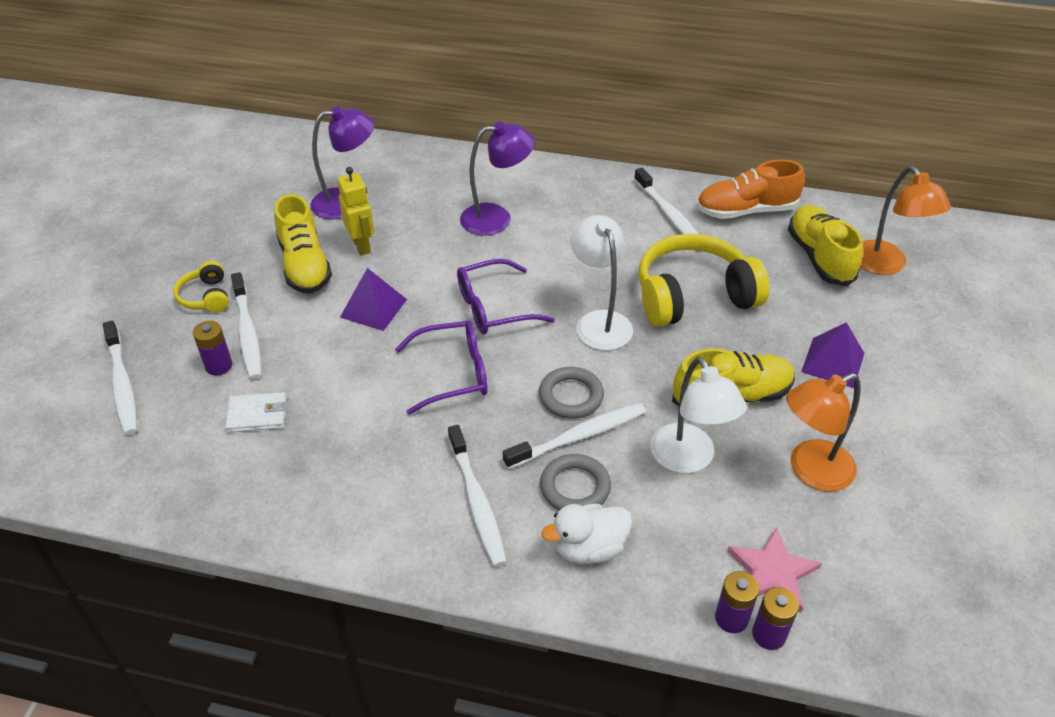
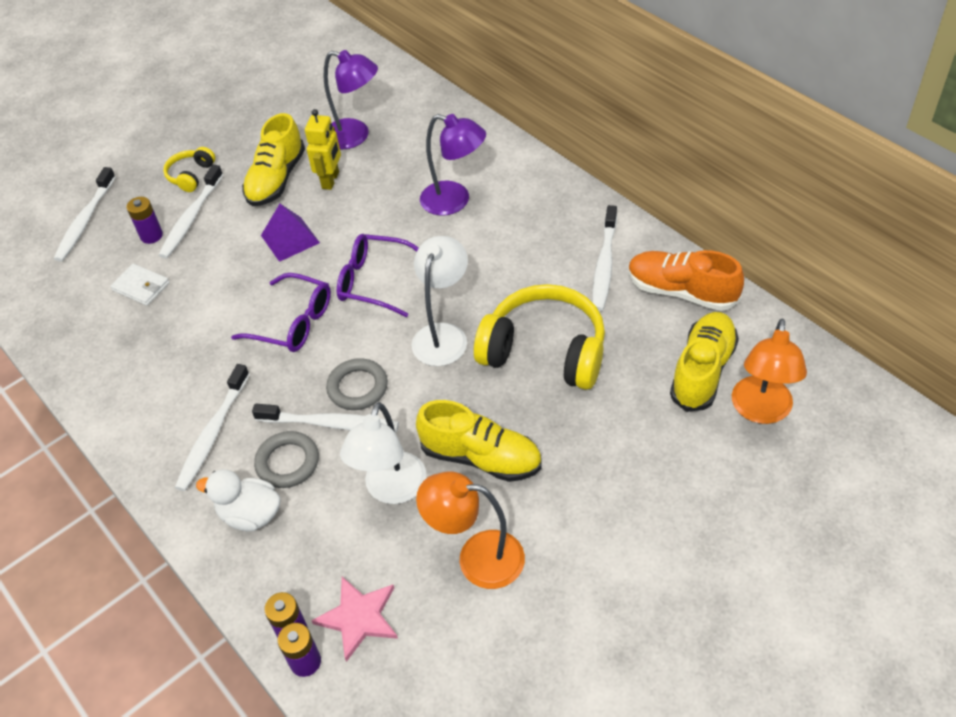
camera: 40 degrees right, 5 degrees up
purple pyramid [801,322,864,388] -> none

